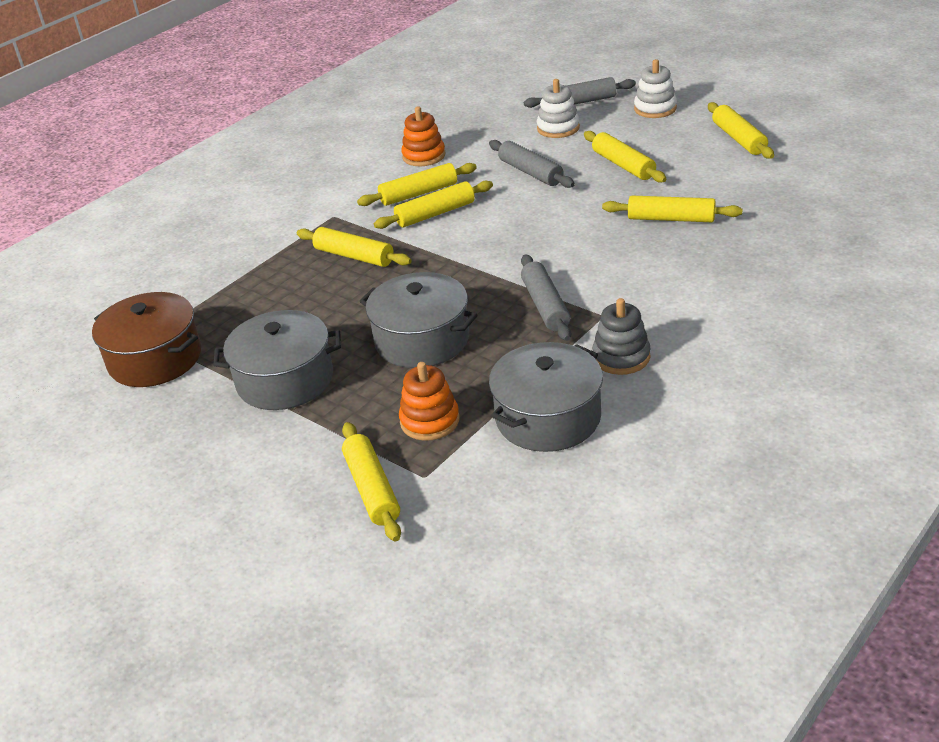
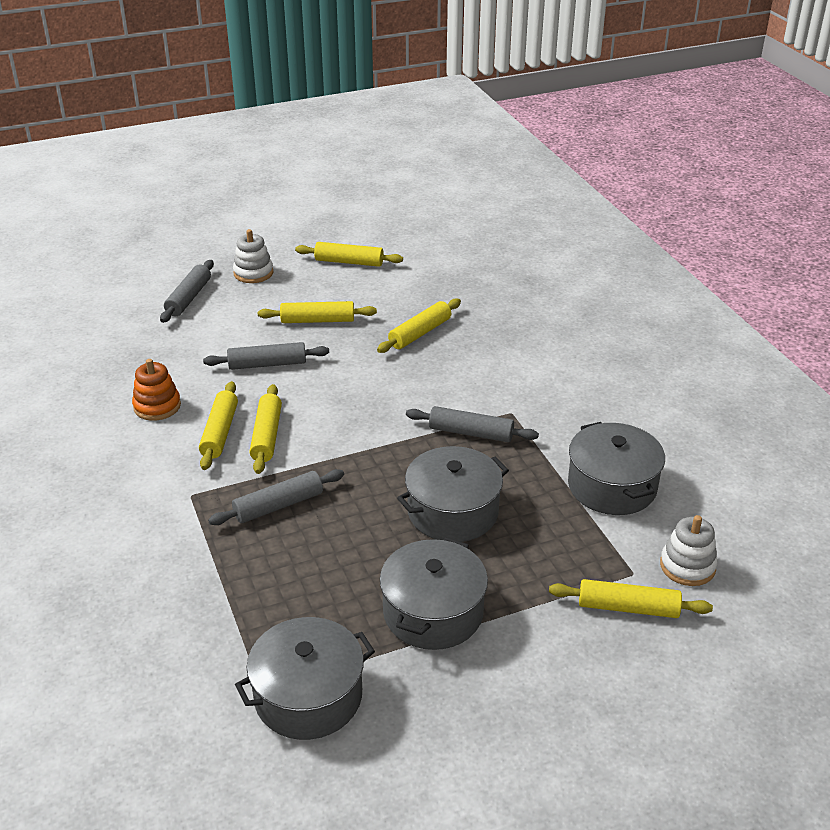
camera: 65 degrees left, 0 degrees up
brown pot [92,292,201,387] -> grey pot [235,617,375,740]
yellow rolling pin [297,227,412,267] -> grey rolling pin [208,469,344,525]
orange stacking toy [399,362,460,441] -> none
white stacking toy [537,79,580,138] -> white stacking toy moved to [660,515,718,586]
grey stacking toy [592,298,650,375] -> none

